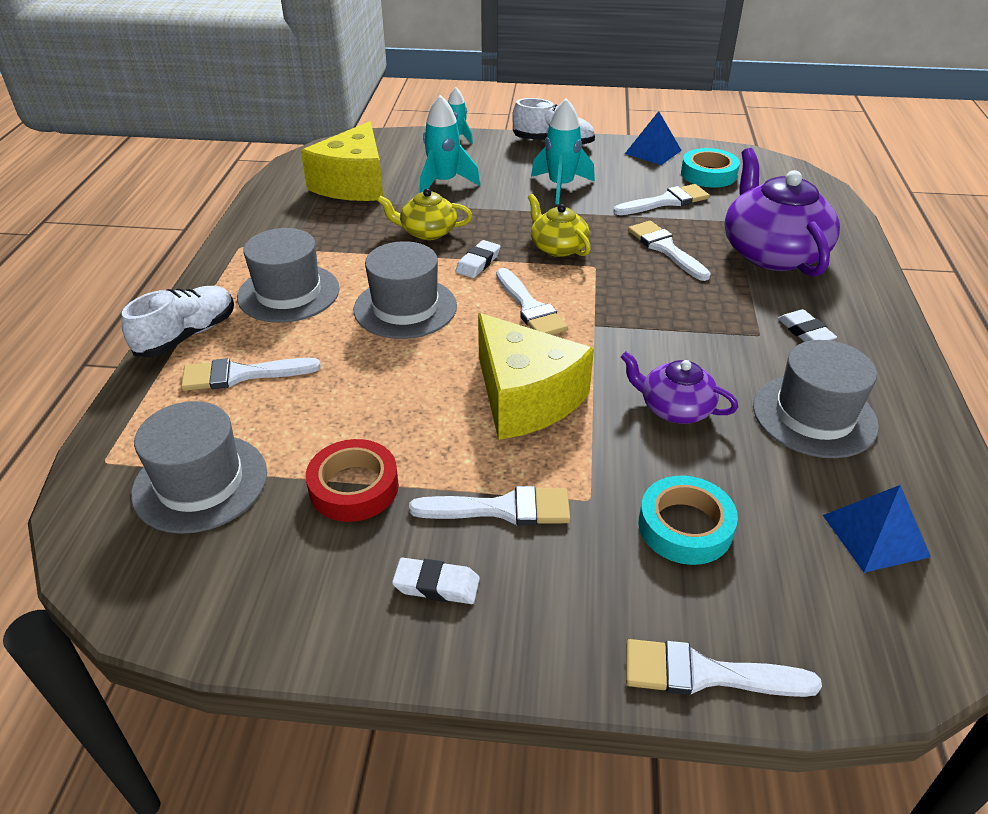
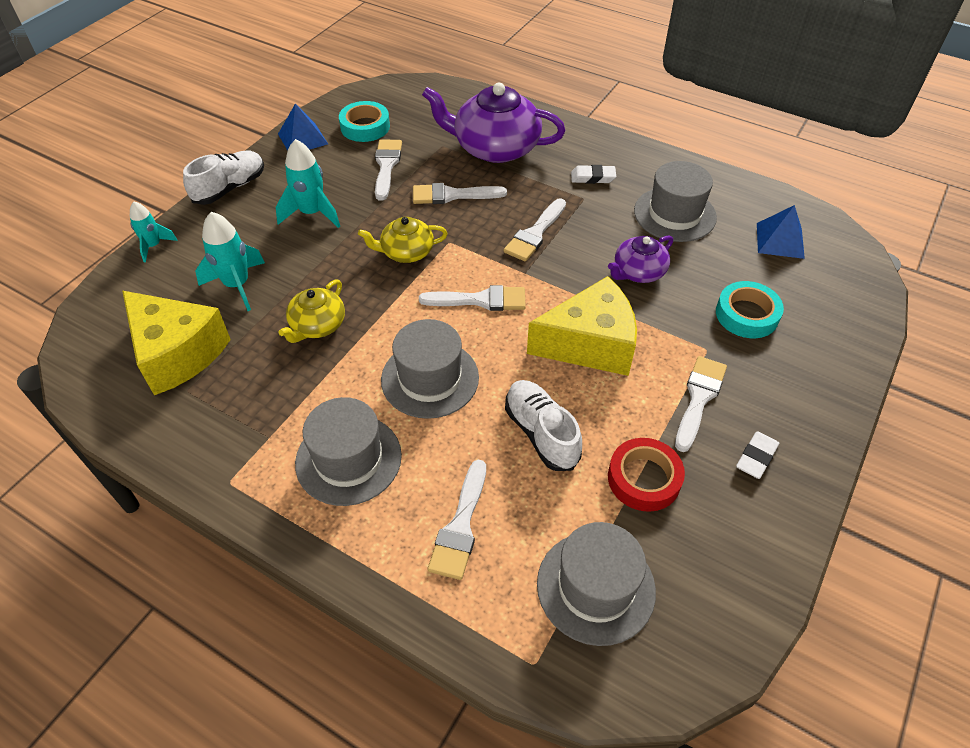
camera: 65 degrees left, 10 degrees up
white shoe [121,286,234,357] -> white shoe moved to [505,380,582,471]
white eraser [456,240,501,278] -> none
white brush [626,639,822,697] -> white brush moved to [503,198,566,261]

